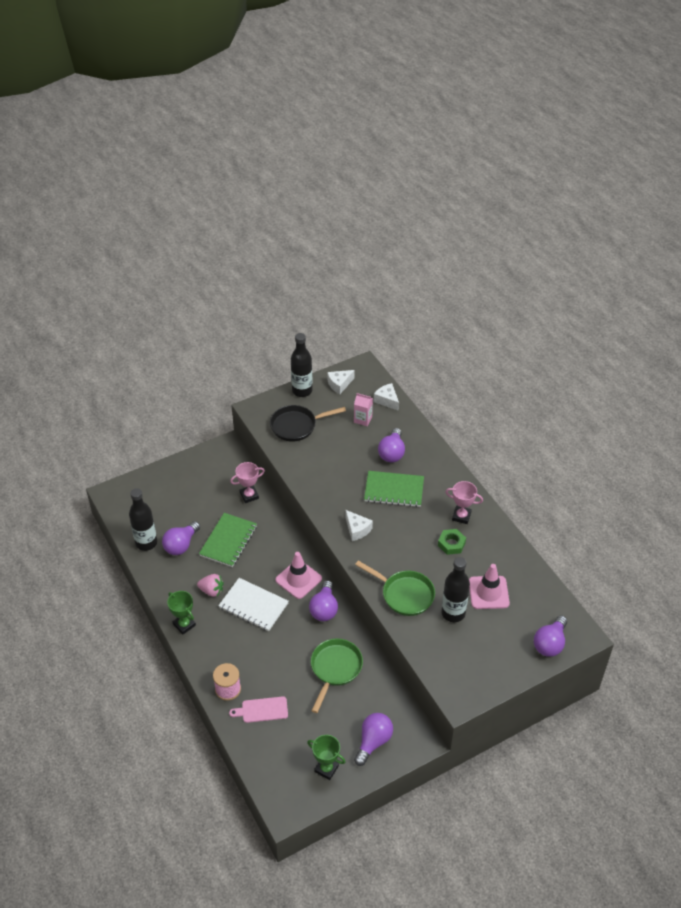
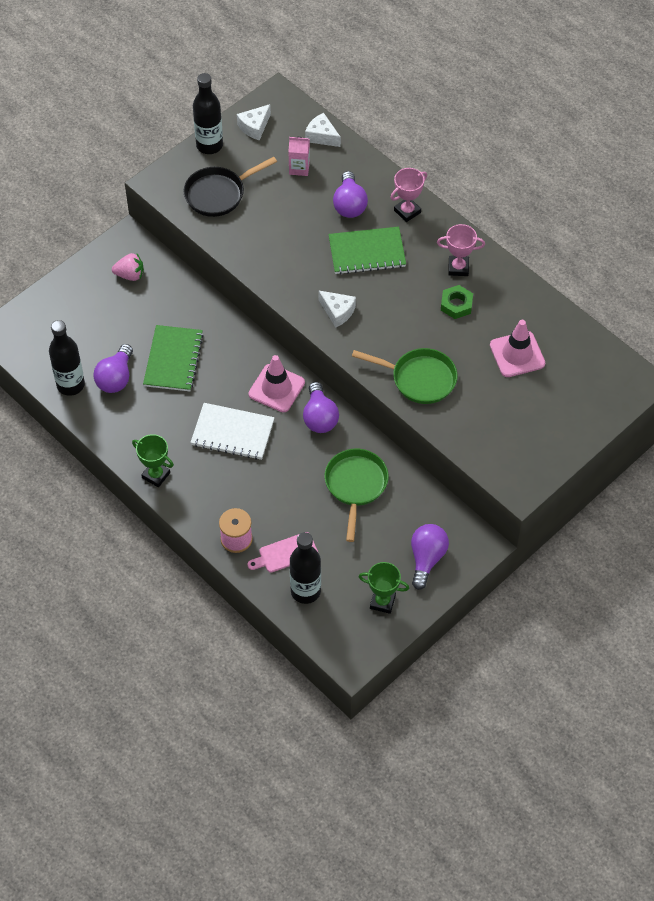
camera: 15 degrees left, 10 degrees up
pink strawberry [197,574,224,597] -> pink strawberry moved to [112,253,144,281]
pink trophy [230,462,265,503] -> pink trophy moved to [390,168,427,222]
black bottle [442,557,470,622] -> black bottle moved to [290,532,321,604]
purple light bulb [534,615,567,657] -> none

